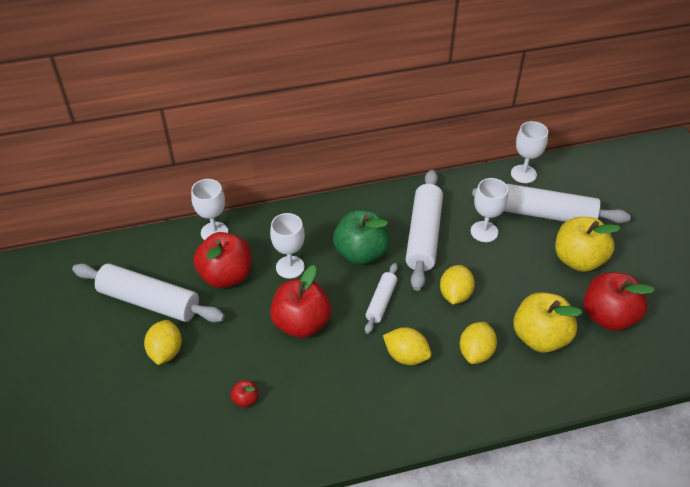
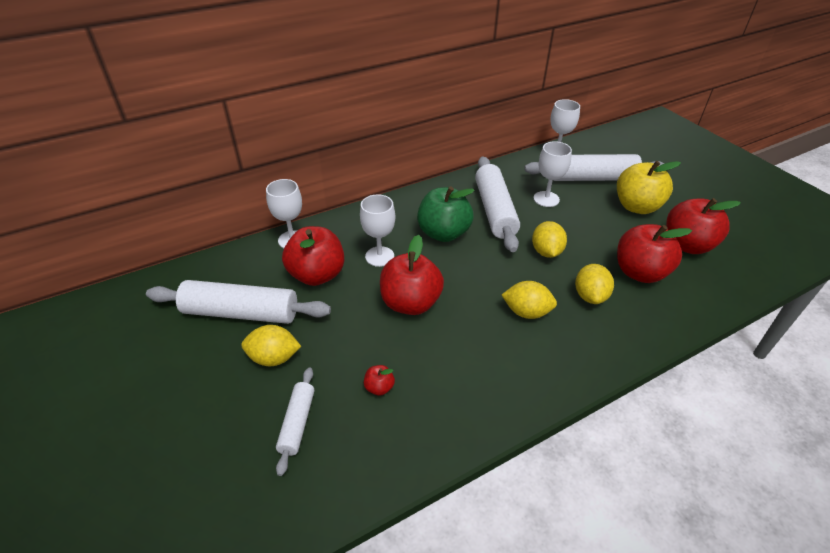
camera: 15 degrees left, 5 degrees down
yellow lemon [144,320,182,365] -> yellow lemon turned 75 degrees counterclockwise [241,325,301,366]
white rolling pin [365,263,398,334] -> white rolling pin moved to [276,367,314,476]
yellow apple [513,292,582,353] -> red apple [617,224,692,283]

